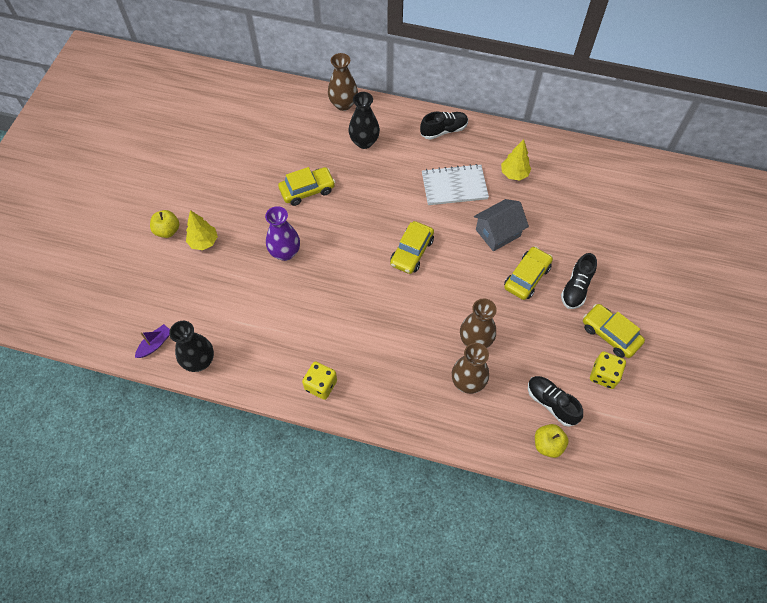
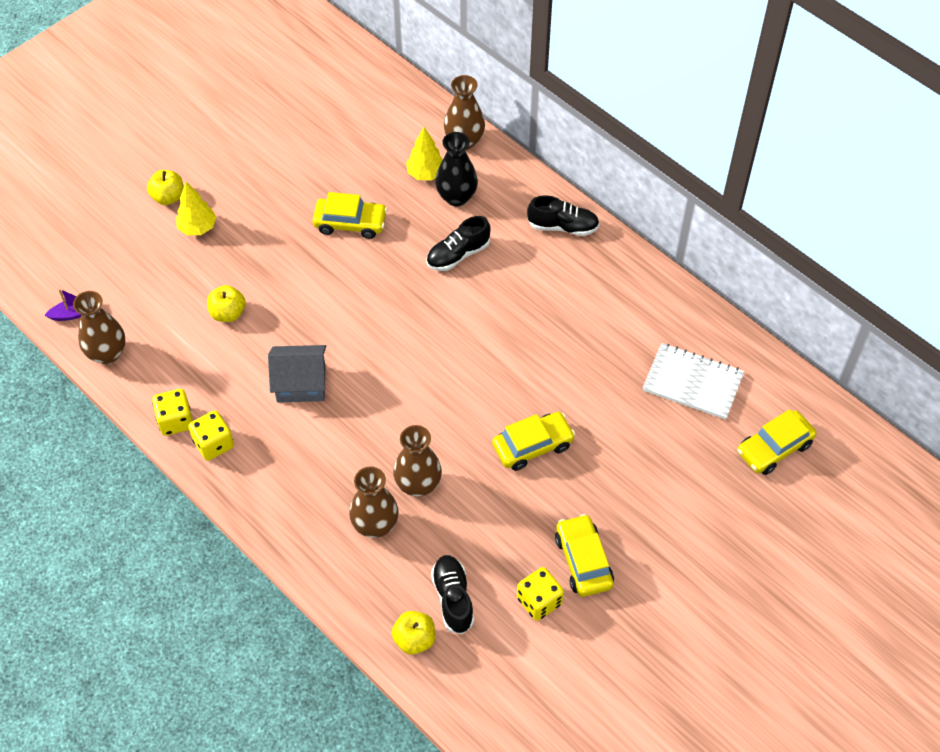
camera: 30 degrees right, 5 degrees down
black vase [169,321,214,372] -> brown vase [73,291,126,364]
purple vase [265,206,300,261] -> none
yellow car [390,221,434,274] -> yellow car moved to [737,409,816,475]
white notebook [422,164,489,205] -> white notebook moved to [643,343,744,419]
grey house [474,199,529,251] -> grey house moved to [268,345,326,403]
yellow tree [501,139,531,181] -> yellow tree moved to [406,127,443,180]
black shoe [561,253,597,309] -> black shoe moved to [426,216,491,271]
none -> yellow dice [152,389,193,436]
none -> yellow apple [207,285,245,322]

